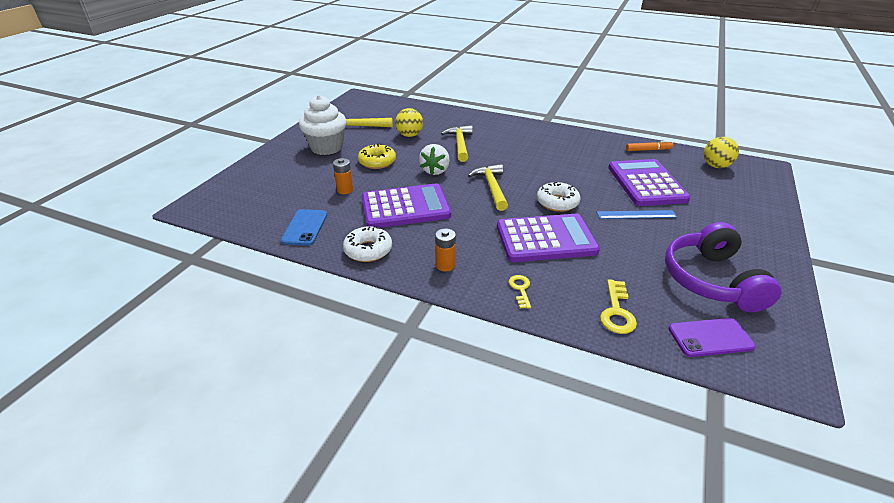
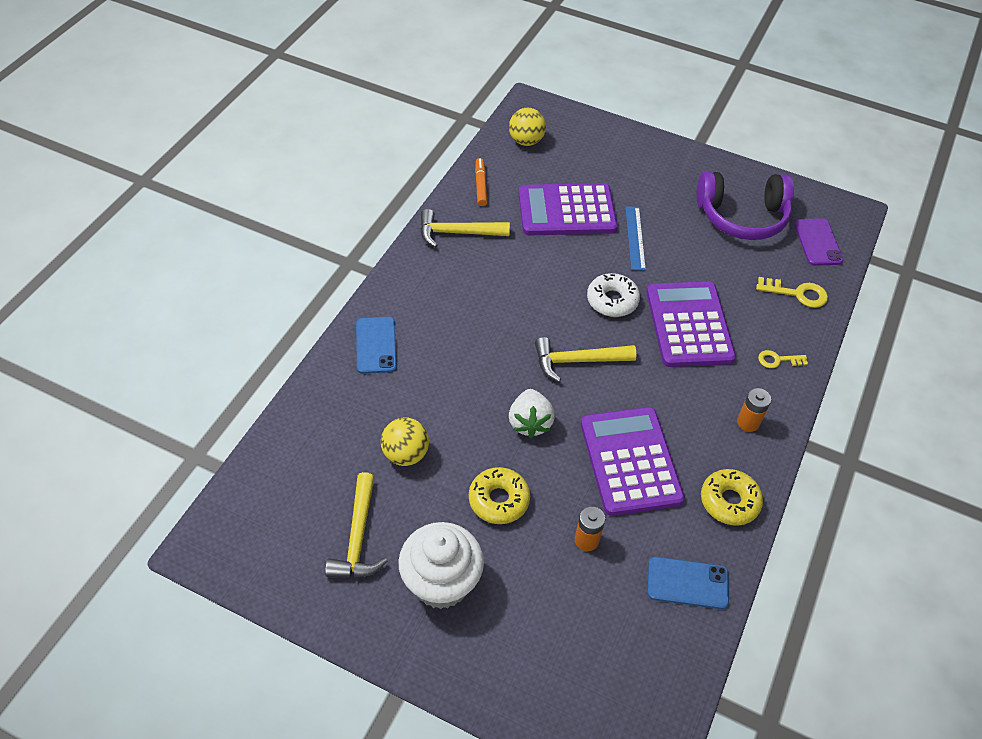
camera: 90 degrees left, 15 degrees up
white donut [343,226,392,262] -> yellow donut [701,469,763,526]
white strawberry [419,144,450,175] -> white strawberry turned 75 degrees clockwise [509,389,555,438]
yellow hammer [441,125,473,162] -> yellow hammer moved to [420,209,510,248]
none -> blue phone [356,317,397,374]

